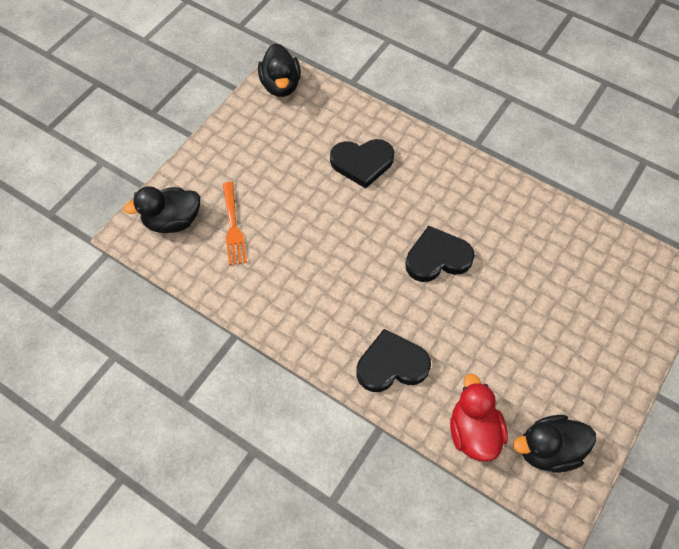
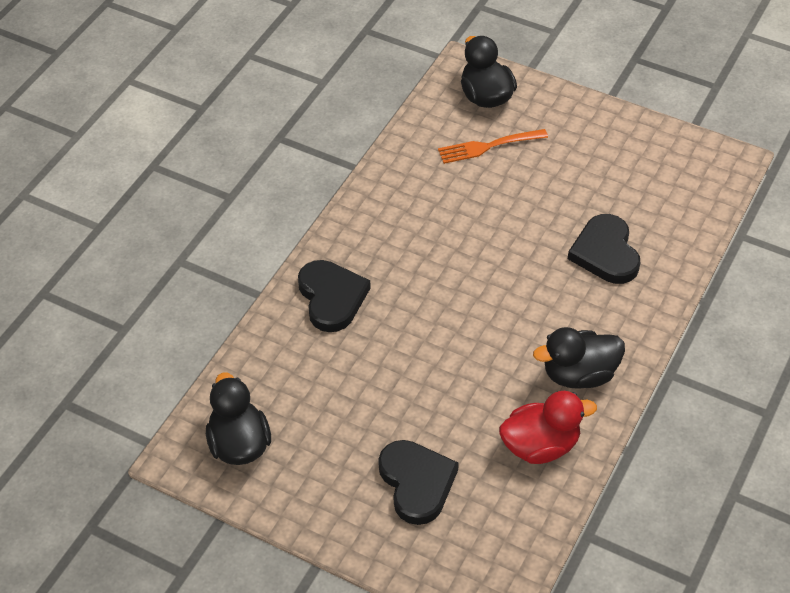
camera: 85 degrees right, 10 degrees down
black duck [258,43,301,97] -> black duck moved to [533,327,625,389]
black heart [405,226,475,282] -> black heart moved to [378,440,459,525]
red duck [450,374,508,461] -> red duck moved to [499,391,597,464]

